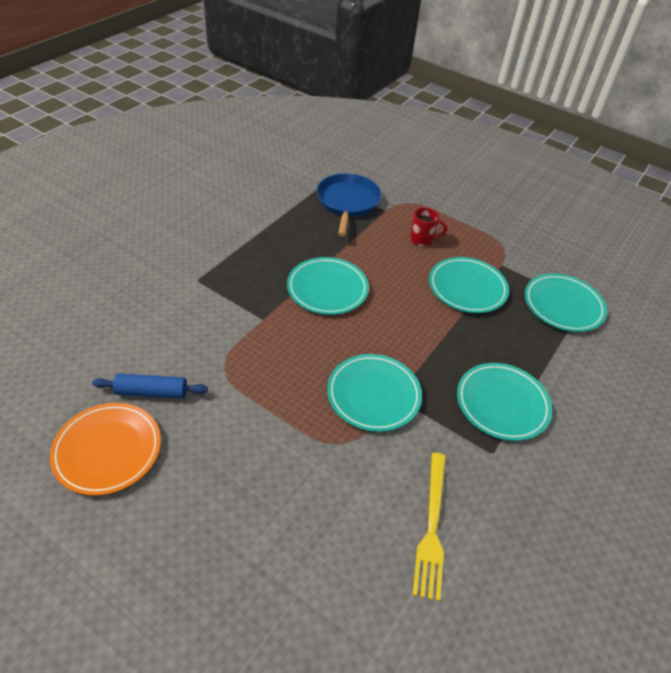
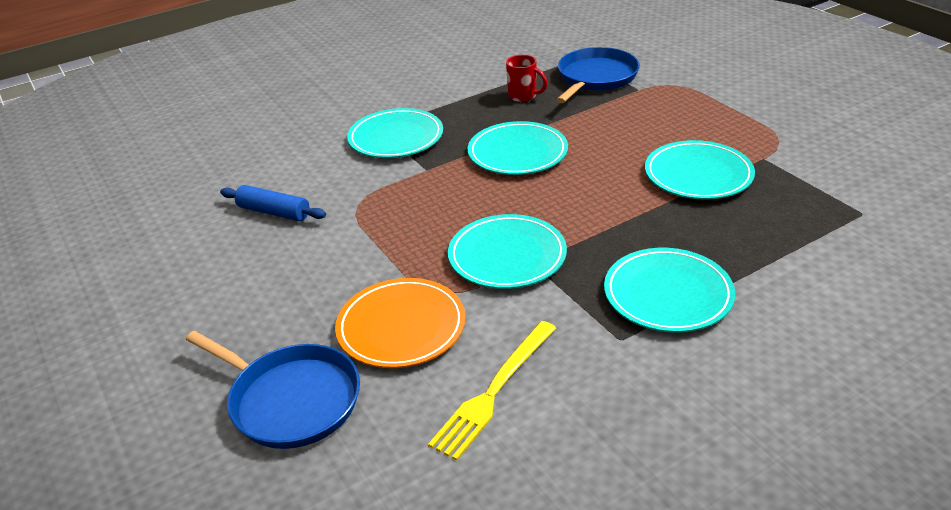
camera: 30 degrees right, 10 degrees down
orange plate [50,403,161,496] -> orange plate moved to [335,278,465,368]
red mug [410,207,447,247] -> red mug moved to [506,55,548,102]
turquoise plate [525,274,607,332] -> turquoise plate moved to [347,108,443,158]
none -> blue pan [186,331,360,449]

